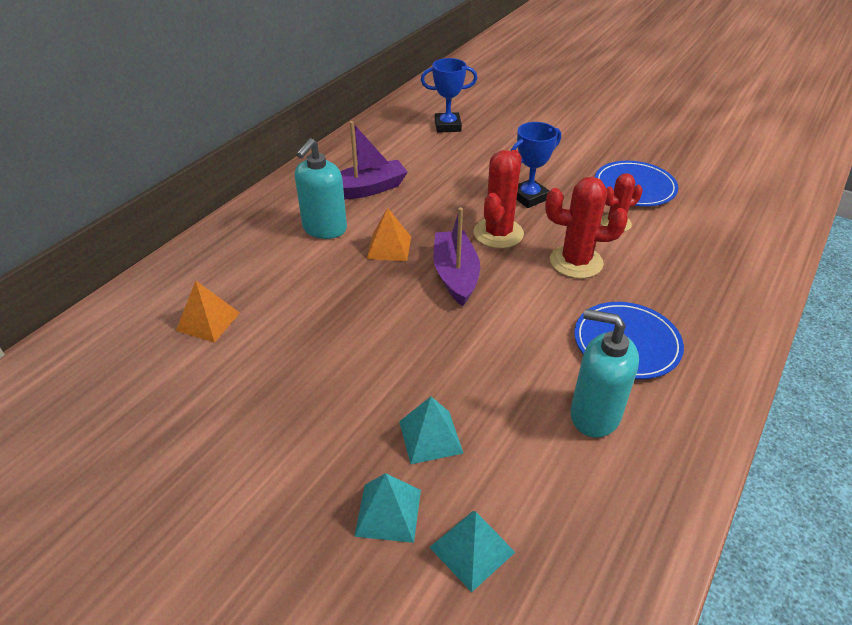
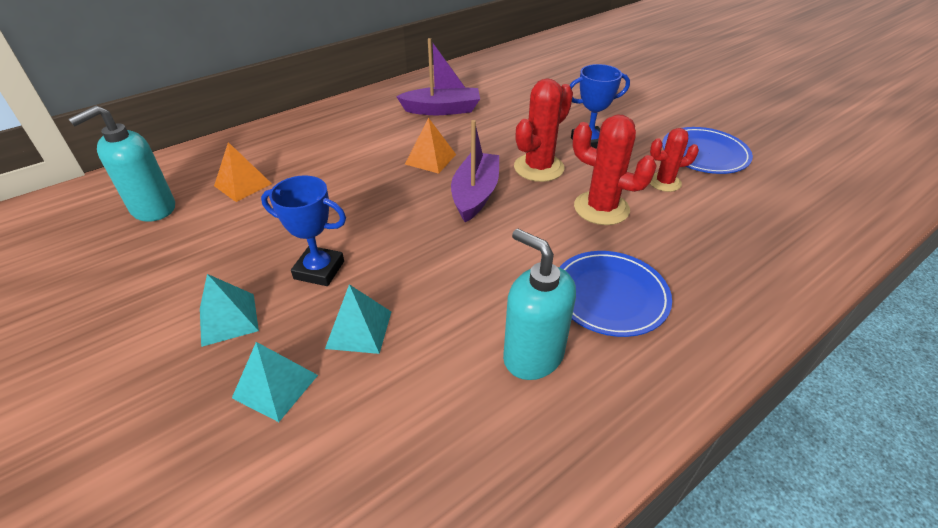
camera: 20 degrees right, 0 degrees up
turquoise soap dispenser [295,138,347,239] -> turquoise soap dispenser moved to [69,106,175,222]
blue trophy [421,58,478,133] -> blue trophy moved to [261,175,346,286]
turquoise pyramid [429,511,515,592] -> turquoise pyramid moved to [200,274,259,347]

